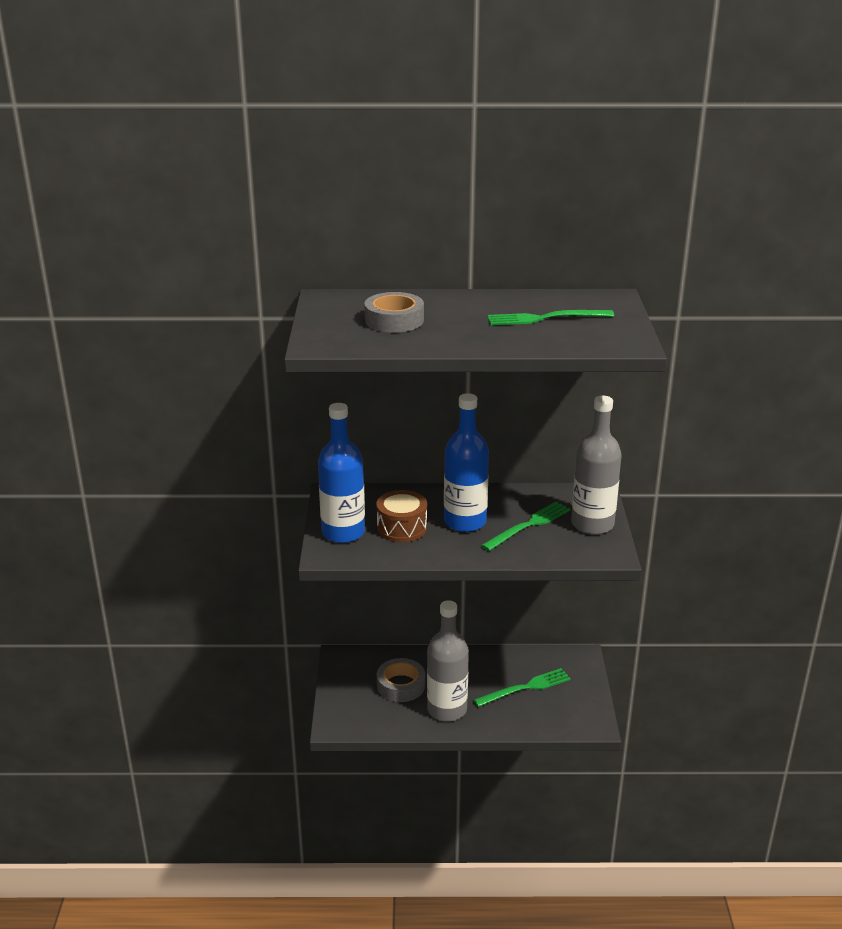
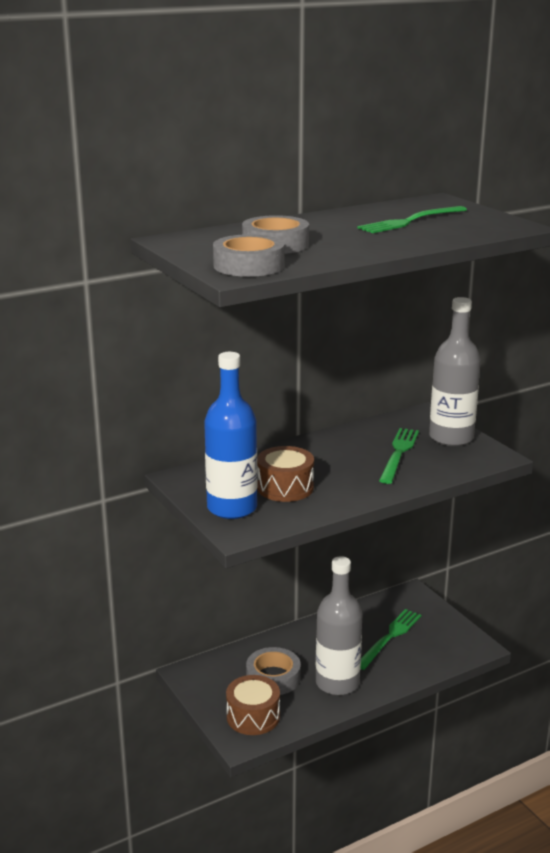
camera: 30 degrees left, 5 degrees down
blue bottle [444,393,489,532] -> none
none -> grey tape [213,234,285,277]
none -> brown drum [226,675,280,735]

